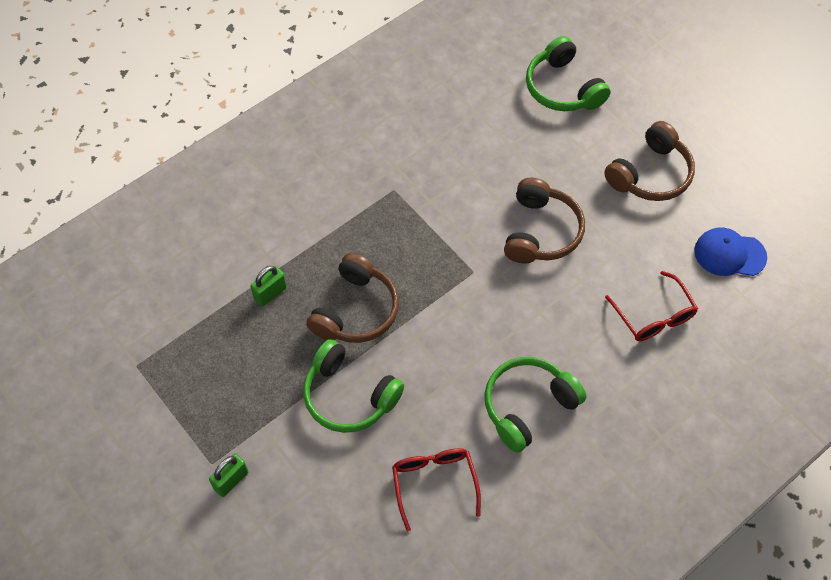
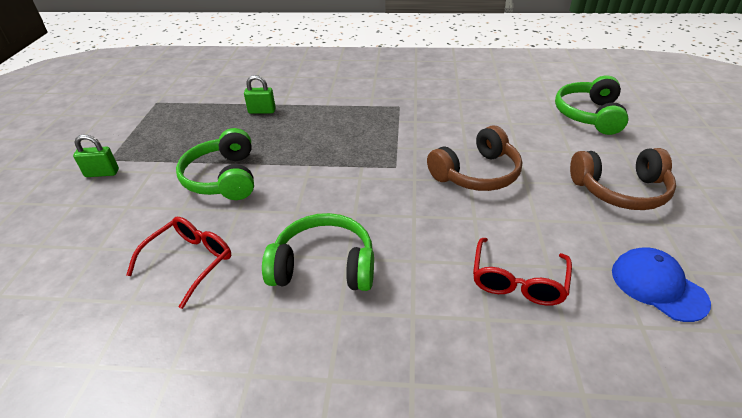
camera: 45 degrees right, 20 degrees down
brown headphones [306,253,399,343] -> none

